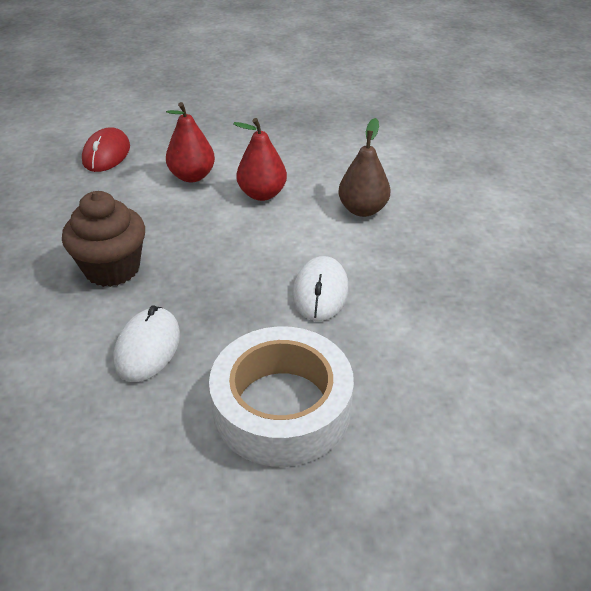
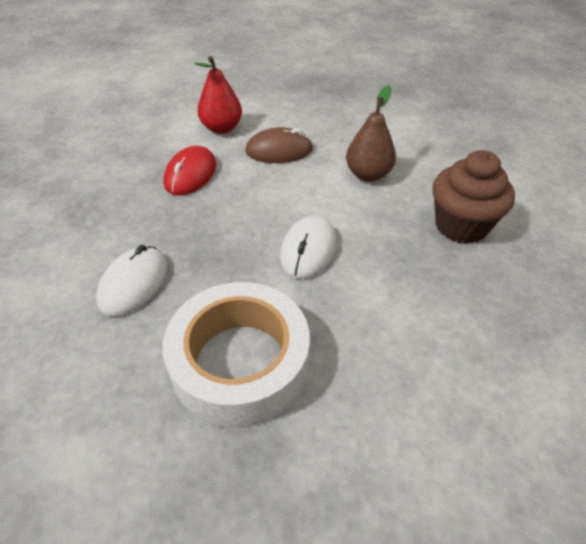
camera: 10 degrees right, 5 degrees up
brown cupcake [62,191,145,287] -> brown cupcake moved to [433,150,515,244]
red mouse [82,127,130,172] -> red mouse moved to [163,146,216,195]
red pear [233,118,287,201] -> brown mouse [245,127,313,163]

